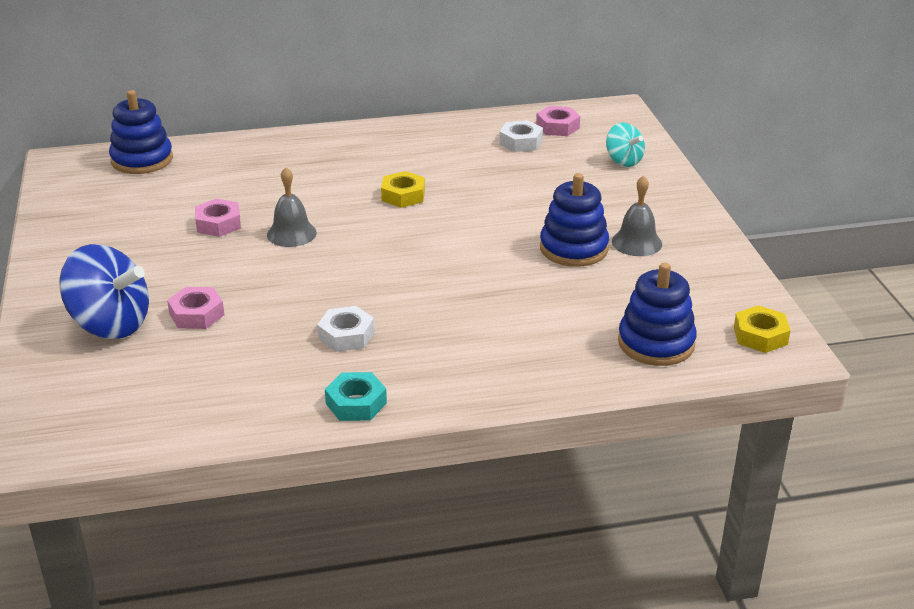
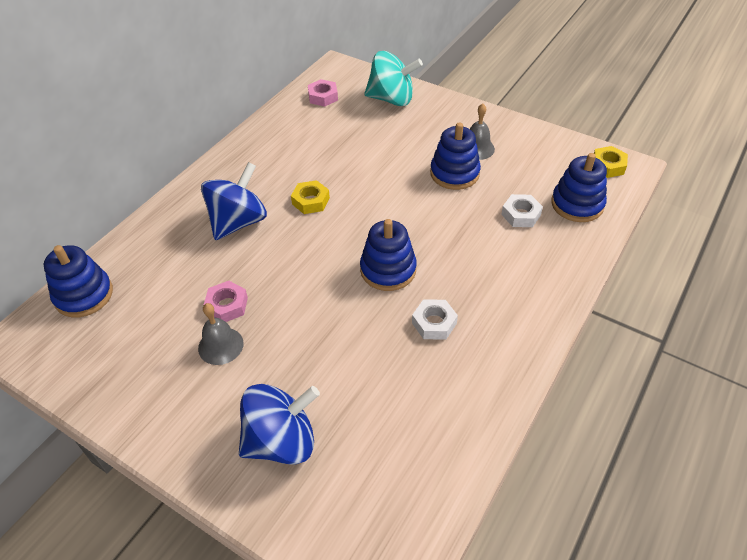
camera: 45 degrees left, 15 degrees up
pink nut [167,287,224,329] -> none
grey bell [267,167,317,247] -> grey bell moved to [198,303,244,365]
turquoise nut [325,372,387,421] -> none
white nut [499,120,543,152] -> white nut moved to [501,194,543,227]
turquoise spinning top [606,122,645,167] -> turquoise spinning top [364,51,423,106], size x1.78
none -> blue spinning top [201,162,267,240]
none -> blue stacking toy [360,219,417,291]

